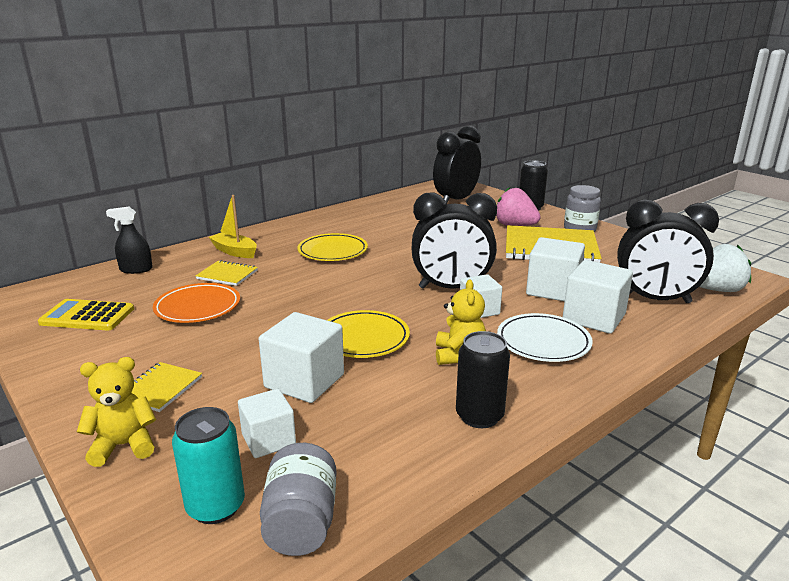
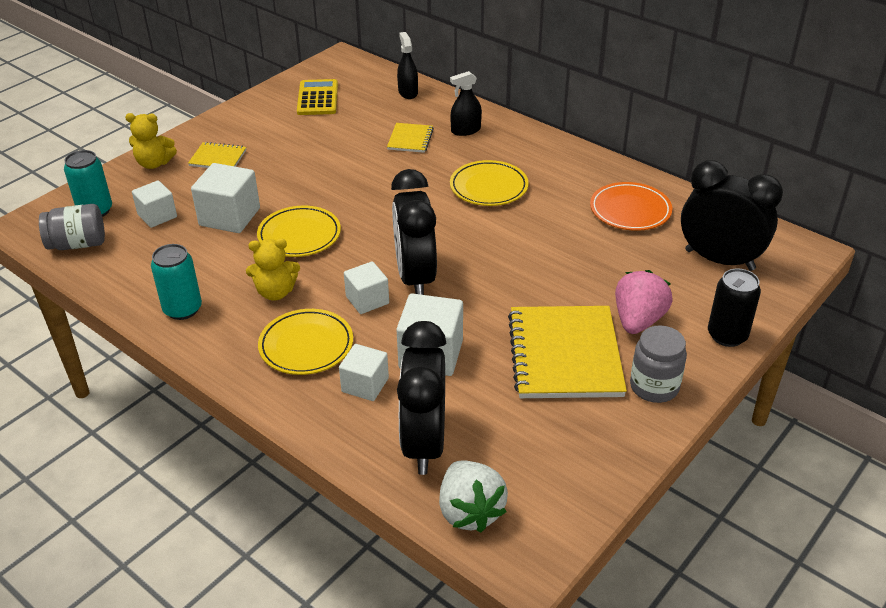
camera: 80 degrees right, 15 degrees up
yellow teddy bear [77,357,156,467] -> yellow teddy bear turned 120 degrees clockwise [125,113,177,169]
orange plate [153,283,240,323] -> orange plate moved to [590,182,672,231]
yellow boat [209,195,257,258] -> black spray bottle [450,71,482,136]
black can [456,331,510,428] -> turquoise can [151,244,202,320]
white plate [497,313,593,362] -> yellow plate [258,309,353,375]
white cube [563,260,633,334] -> white cube [339,344,389,401], size x0.64

